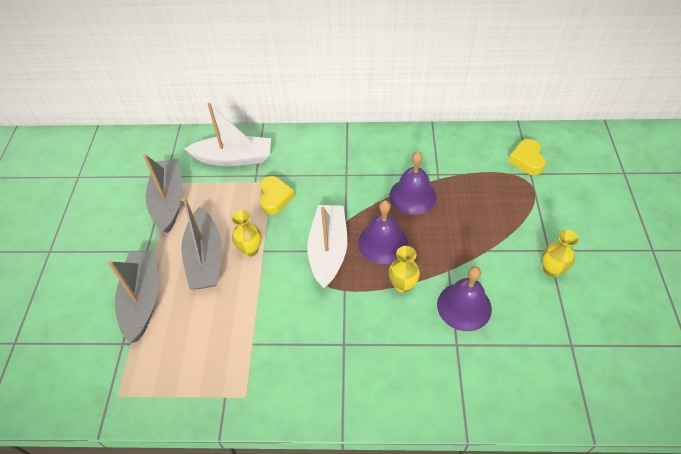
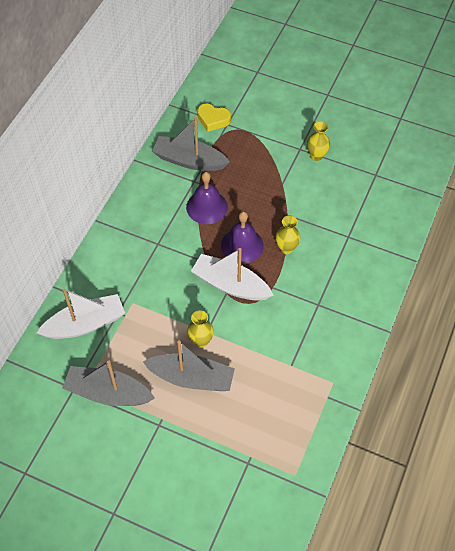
camera: 70 degrees left, 5 degrees up
grey boat [108,250,158,343] -> grey boat moved to [152,117,230,171]
white boat [184,102,271,166] -> white boat turned 45 degrees clockwise [37,289,125,339]
yellow heart [260,176,295,215] -> none
purple bell [437,266,492,331] -> none

